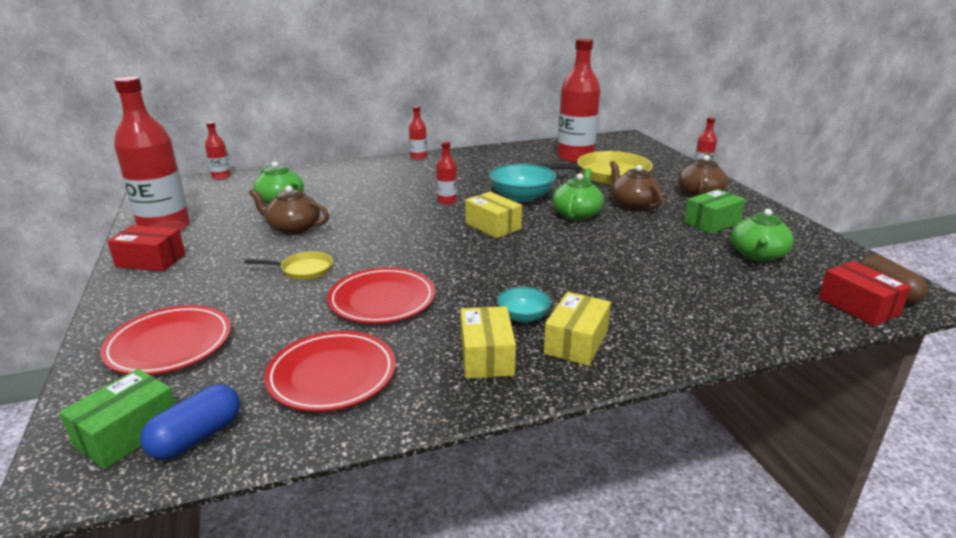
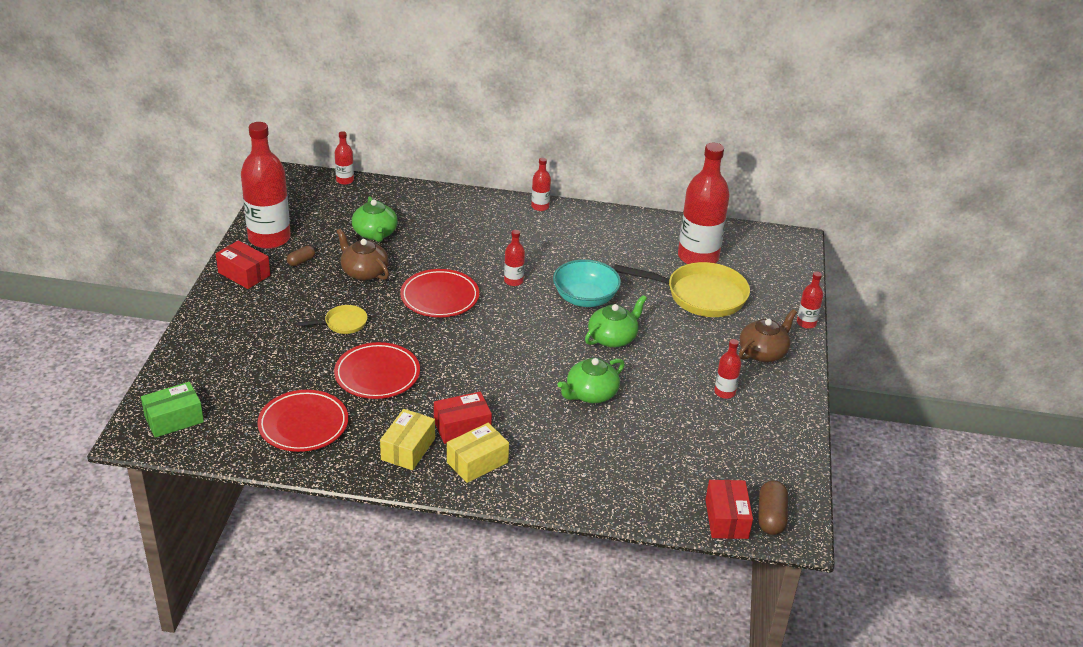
camera: 25 degrees right, 10 degrees up
red plate [100,305,231,375] -> red plate moved to [400,269,479,317]
blue capsule [140,384,240,460] -> none
yellow pan [244,251,333,280] -> yellow pan turned 45 degrees counterclockwise [296,305,367,334]
yellow box [465,192,522,238] -> none
turquoise bowl [497,287,551,323] -> red box [434,392,492,444]
brown teapot [610,161,663,210] -> none
green box [684,189,746,234] -> red bottle [714,339,741,399]
green teapot [731,209,794,262] -> green teapot moved to [557,358,625,403]
none -> brown capsule [287,246,315,266]

